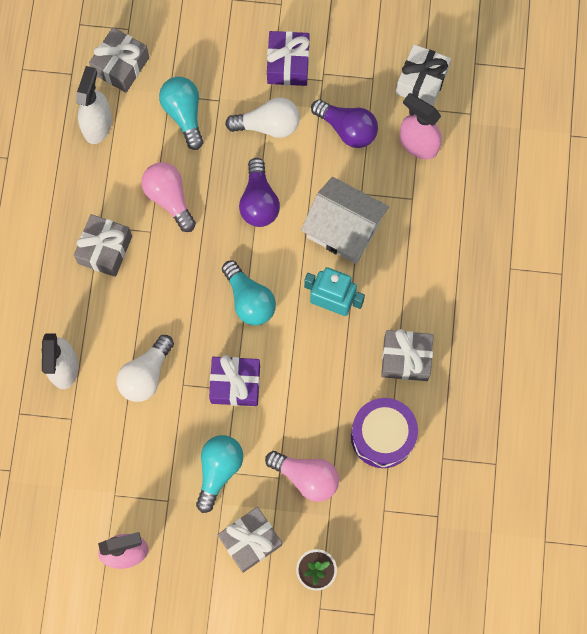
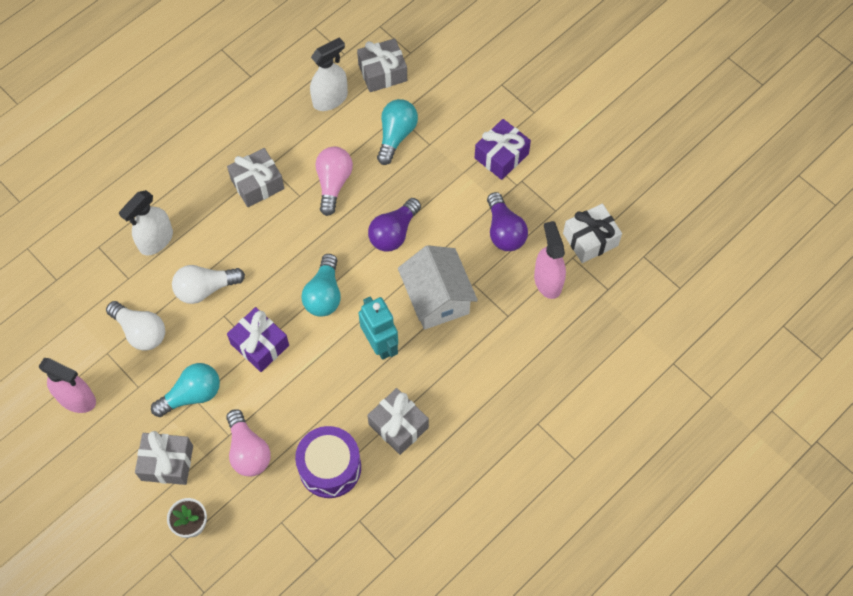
camera: 40 degrees right, 10 degrees down
white light bulb [225,97,300,138] -> white light bulb moved to [106,301,165,351]

